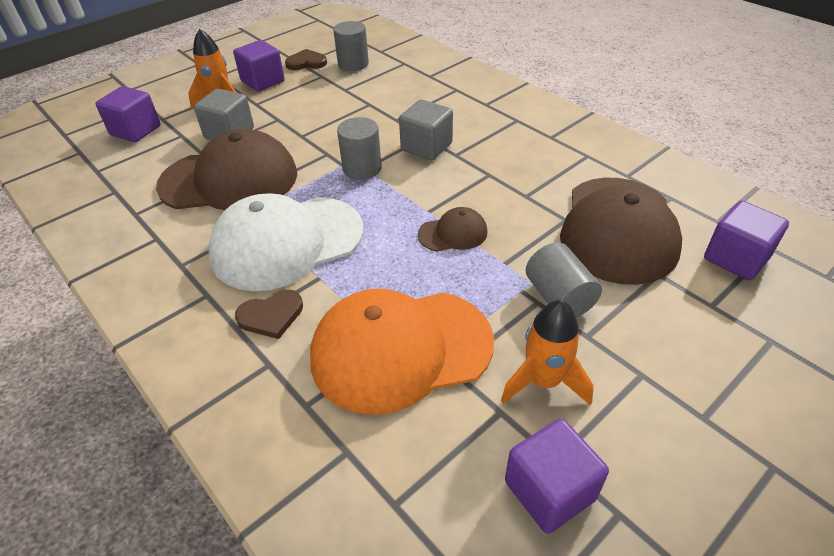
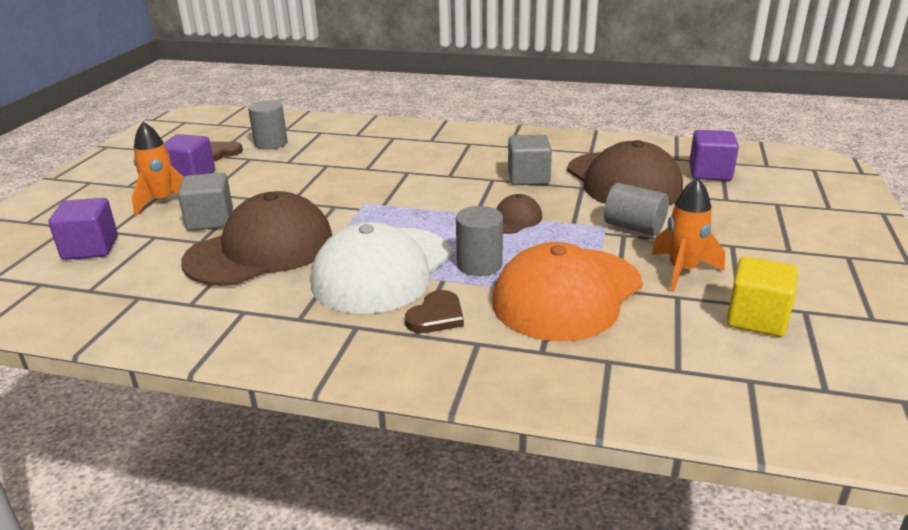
camera: 35 degrees left, 15 degrees down
grey cylinder [337,117,382,180] -> grey cylinder moved to [456,206,503,276]
grey cube [399,100,453,160] -> grey cube moved to [508,135,552,185]
purple cube [505,418,609,534] -> yellow cube [726,256,798,337]

